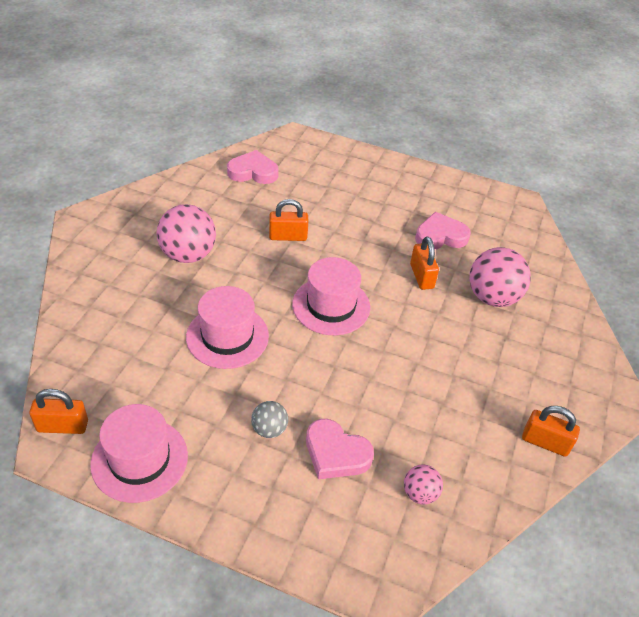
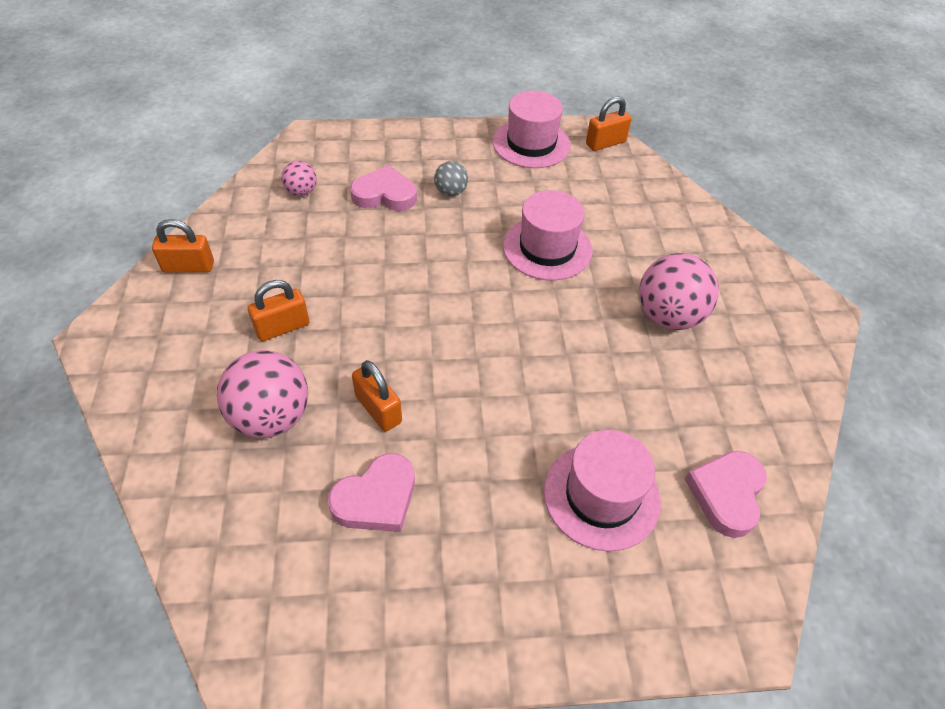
camera: 155 degrees right, 5 degrees up
pink heart [227,150,279,184] -> pink heart turned 135 degrees clockwise [685,451,767,538]
orange padlock [269,199,308,241] -> orange padlock moved to [248,280,309,341]
pink hat [292,257,370,335] -> pink hat moved to [544,430,661,551]

